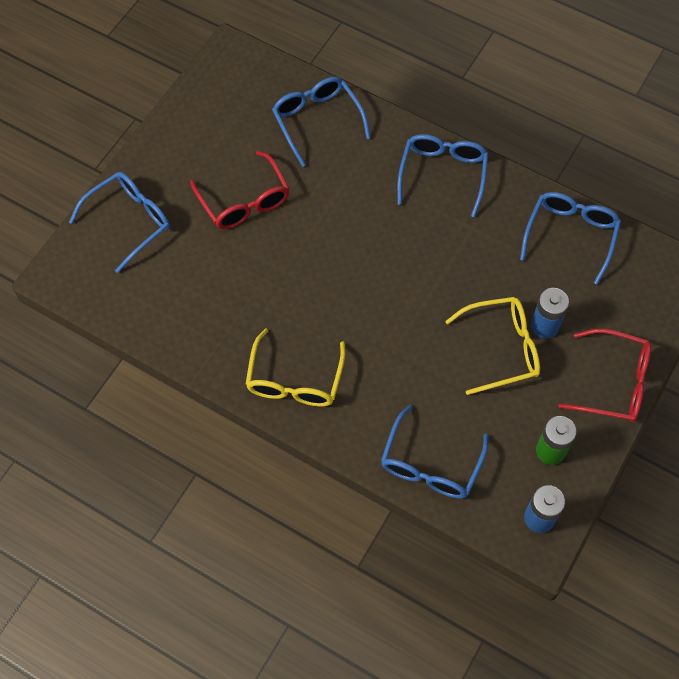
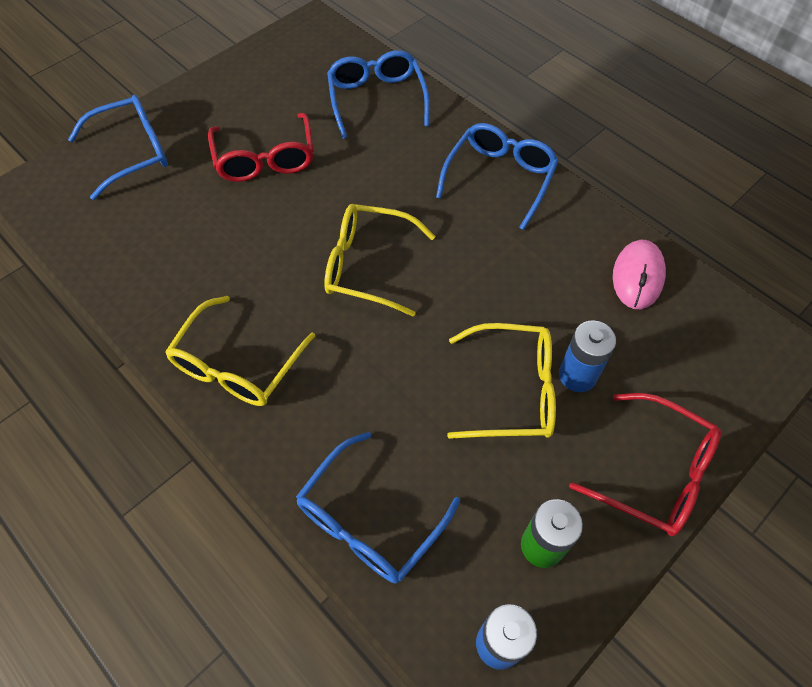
camera: 15 degrees right, 5 degrees down
blue glasses [520,192,621,285] -> pink mouse [613,240,666,309]
none -> yellow glasses [324,204,435,317]

